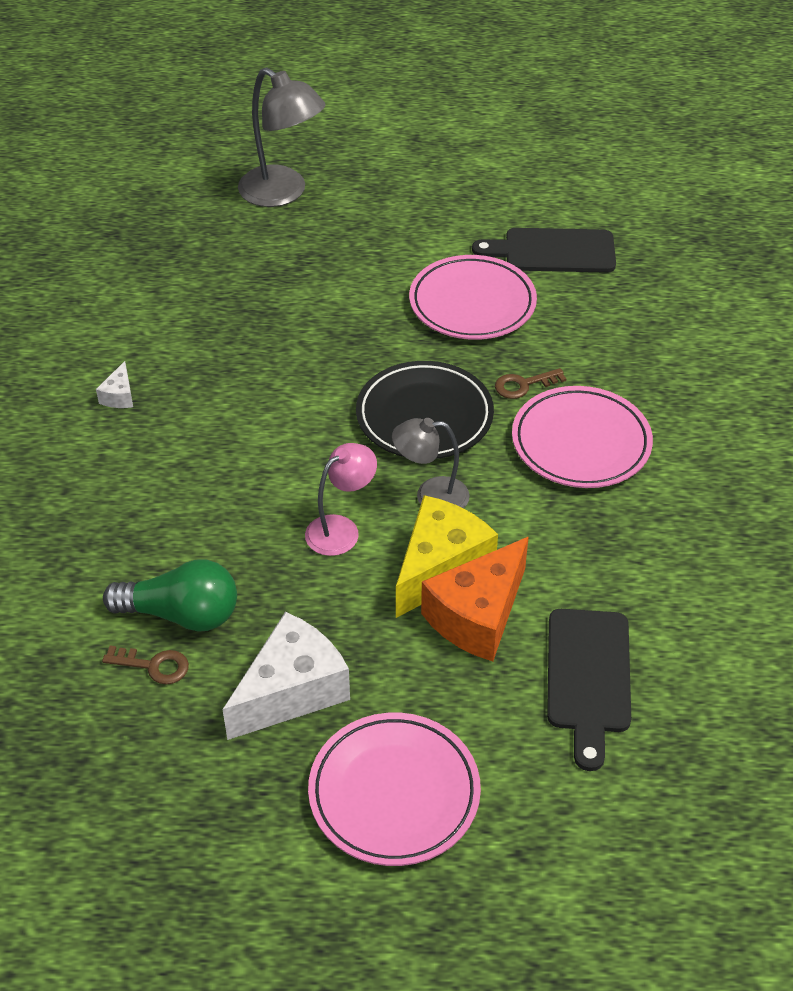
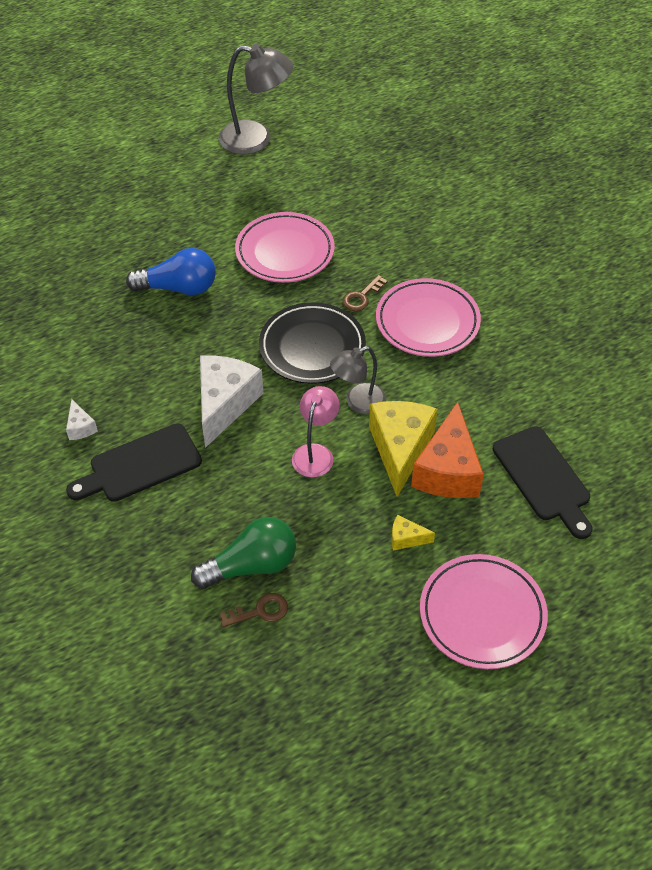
camera: 30 degrees left, 5 degrees up
white cheese [222,612,350,740] -> white cheese moved to [200,355,263,448]
grey lamp [238,67,325,207] -> grey lamp moved to [218,43,293,155]
black cutting board [472,228,616,273] -> black cutting board moved to [66,423,202,502]
none -> blue light bulb [126,248,216,295]
none -> yellow cheese [391,514,435,551]

